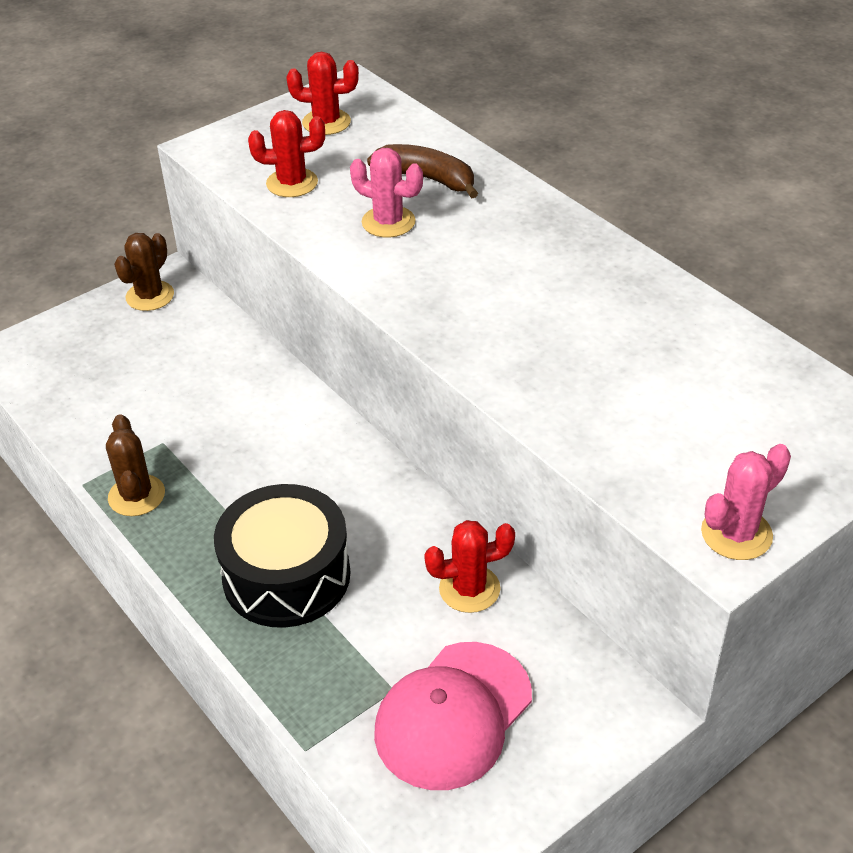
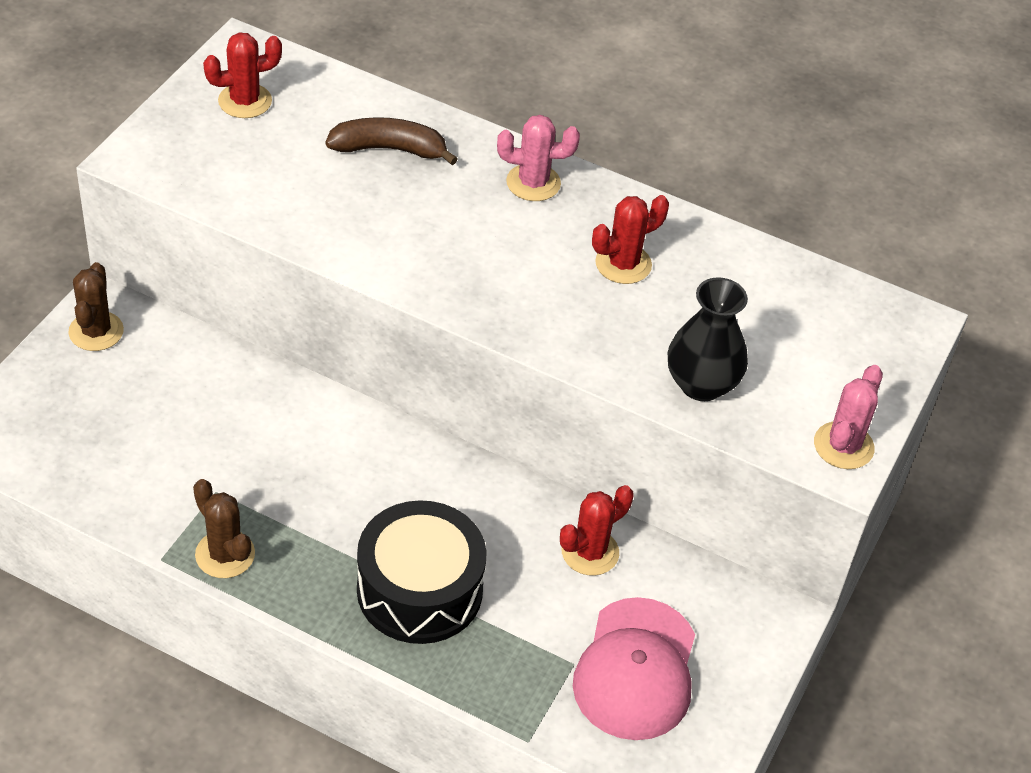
camera: 30 degrees left, 5 degrees up
red cactus [248,110,325,197] -> red cactus moved to [592,195,669,284]
pink cactus [350,148,423,238] -> pink cactus moved to [497,115,580,201]
none -> black vase [668,277,748,401]

